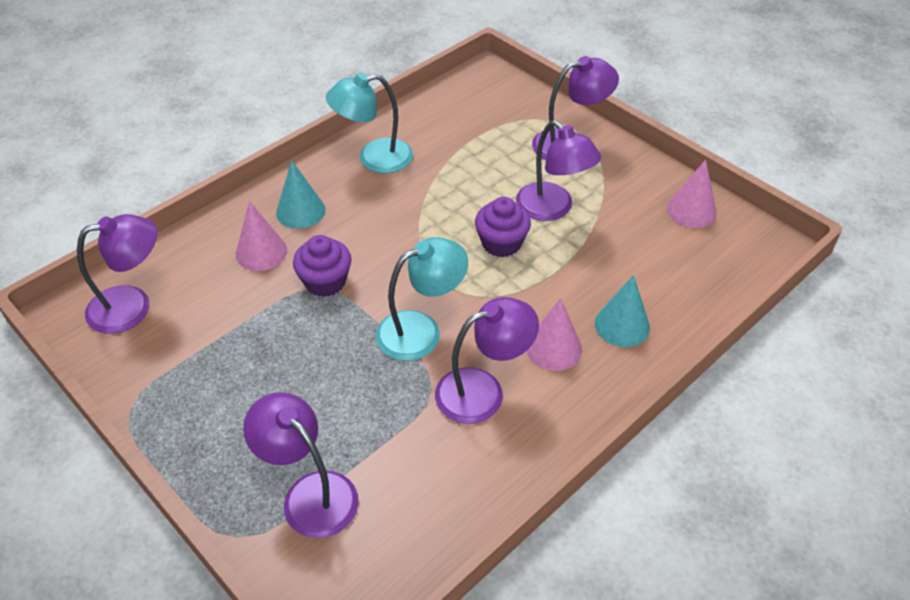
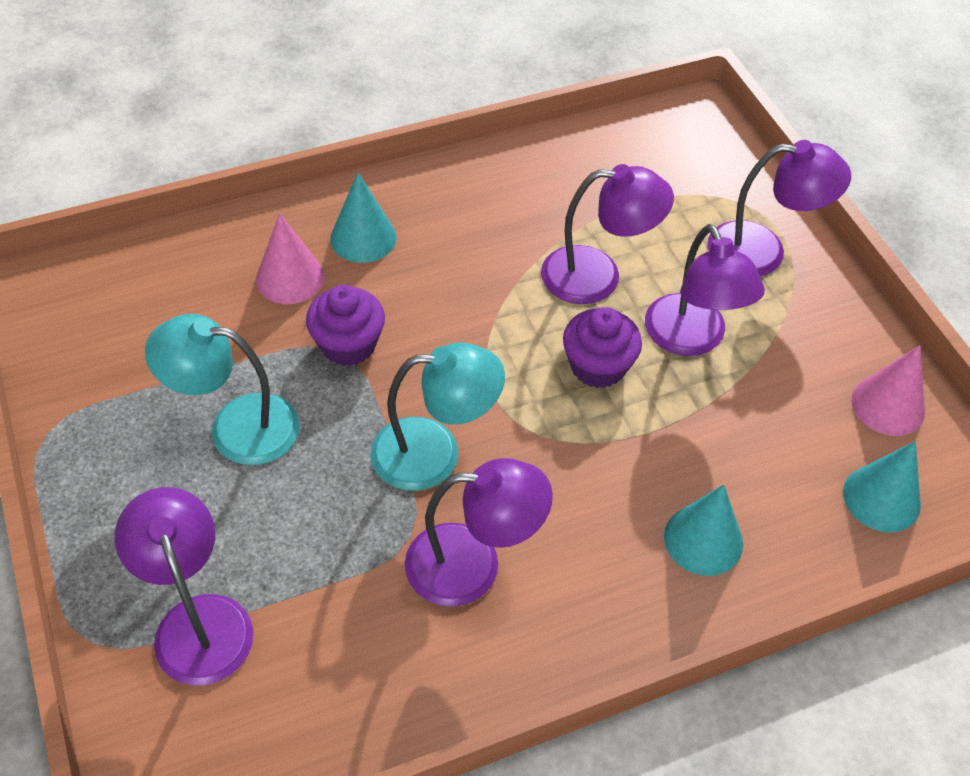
camera: 20 degrees right, 5 degrees up
purple lamp [77,214,158,334] -> purple lamp moved to [541,164,674,304]
turquoise lamp [326,72,413,174] -> turquoise lamp moved to [145,314,300,465]
pink cone [526,298,582,371] -> none
none -> turquoise cone [843,441,921,532]

